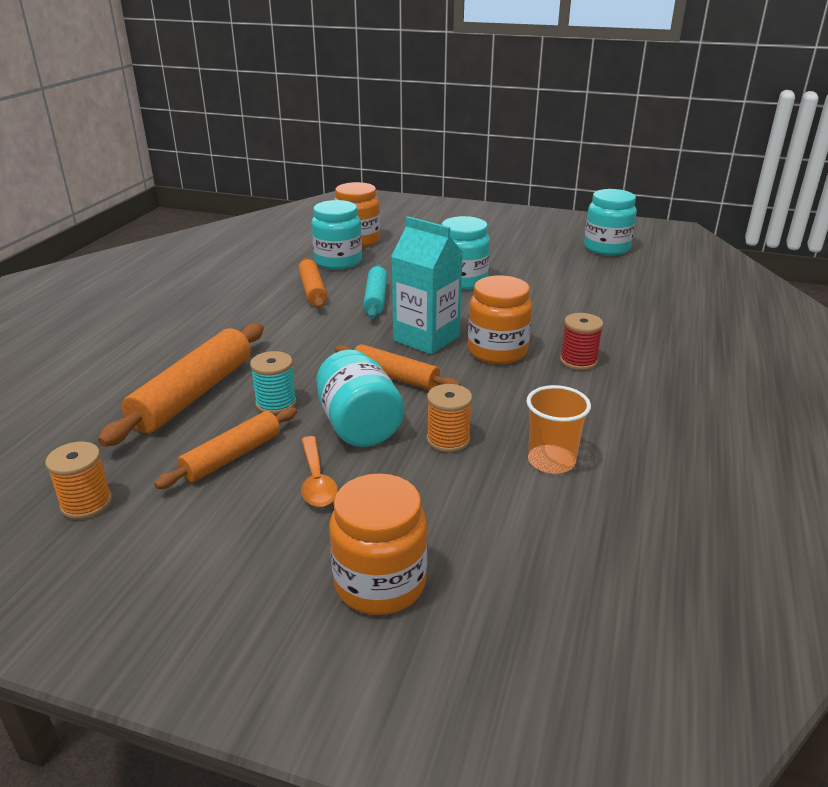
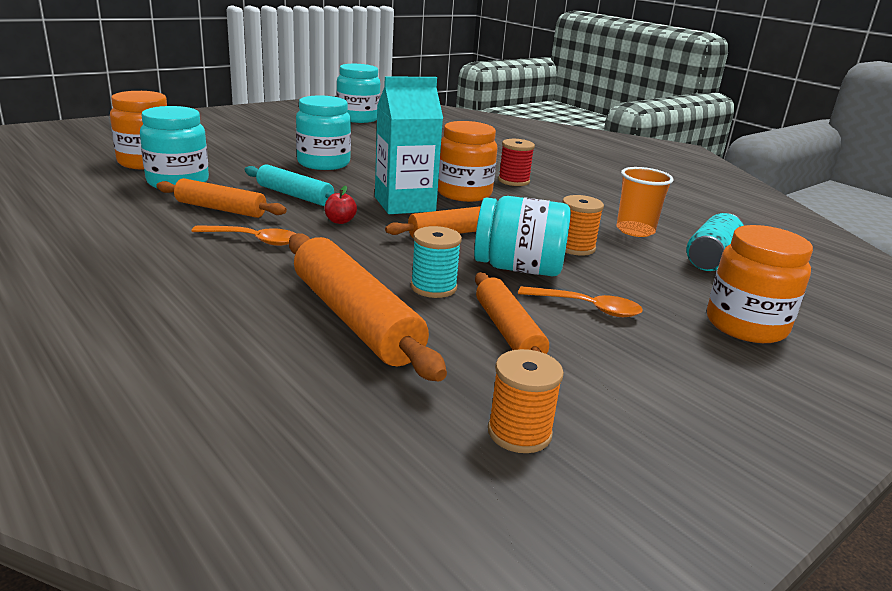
camera: 60 degrees left, 5 degrees down
none -> orange spoon [192,225,296,246]
none -> red apple [325,186,357,224]
none -> turquoise can [687,213,744,271]

